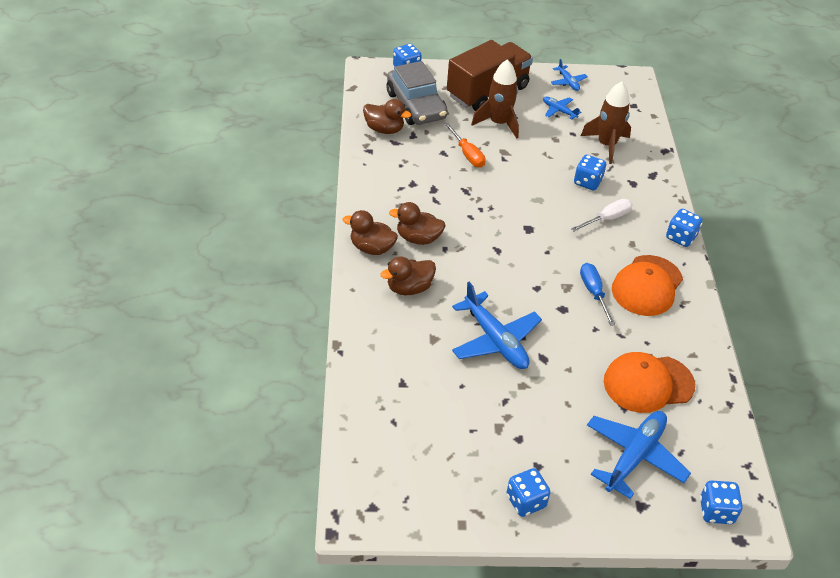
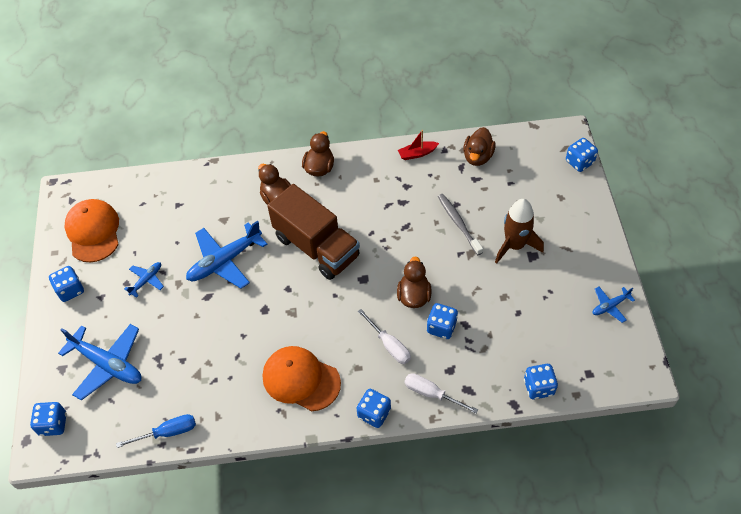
camera: 90 degrees right, 10 degrees up
grey car [387,61,448,125] -> none
brown duck [389,202,446,245] -> brown duck moved to [397,256,432,308]
orange screwdriver [444,123,486,167] -> grey toothbrush [438,194,483,255]
brown truck [447,40,533,111] -> brown truck moved to [267,184,360,280]
blue plane [543,97,581,120] -> blue plane moved to [124,262,164,298]
blue screwdriver [580,263,615,326] -> blue screwdriver moved to [116,414,196,448]
brown rocket [581,82,631,164] -> none
orange cap [604,352,695,413] -> orange cap moved to [65,199,119,262]
none -> red boat [398,130,439,160]
none -> white screwdriver [405,373,478,414]
none -> blue dice [524,364,558,399]

